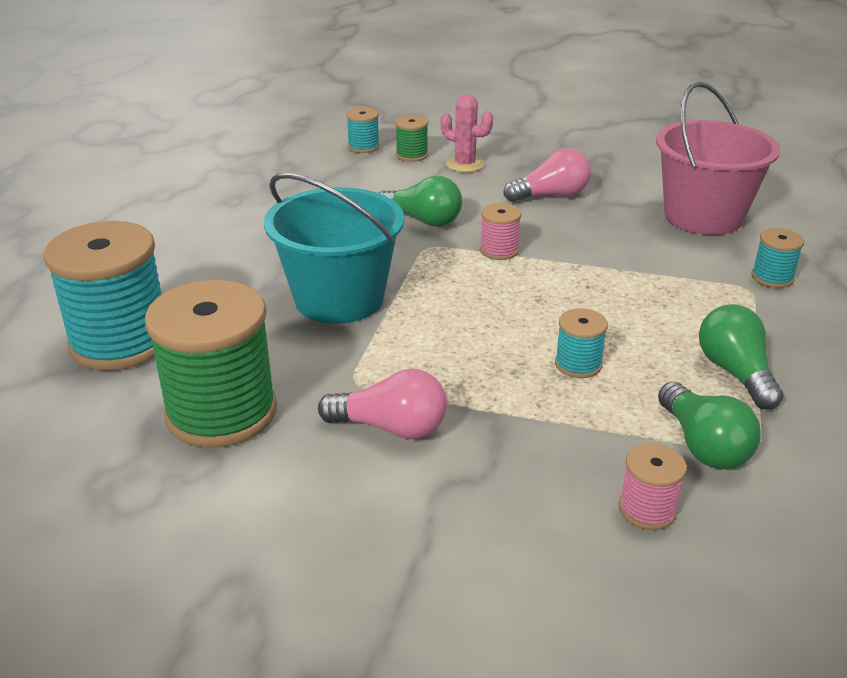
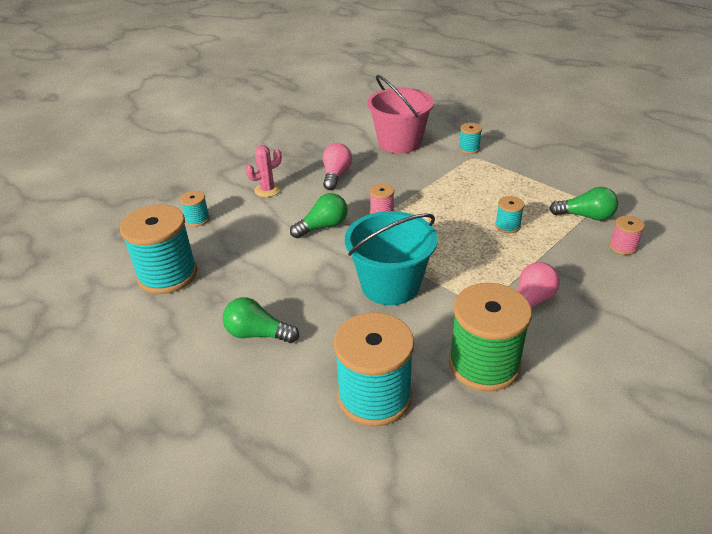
camera: 60 degrees left, 5 degrees up
green spool [395,115,428,162] -> none
green light bulb [699,304,784,409] -> green light bulb moved to [223,297,299,343]
none -> turquoise spool [120,204,197,294]

